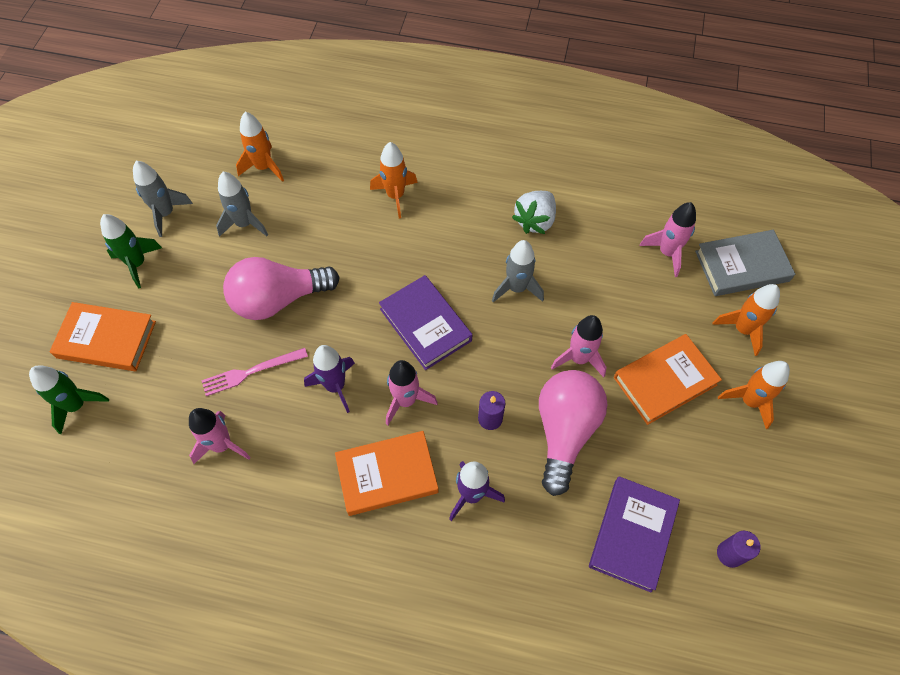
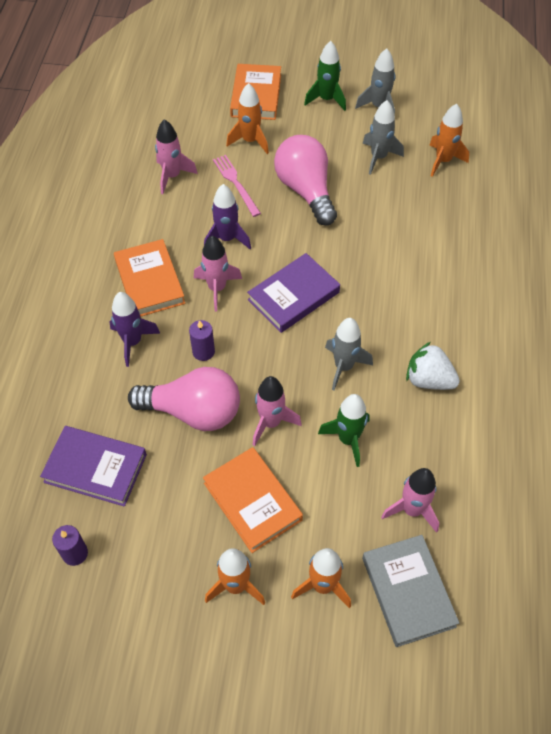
camera: 85 degrees right, 5 degrees down
green rocket [29,365,109,434] -> green rocket moved to [318,394,370,467]
orange rocket [370,142,418,219] -> orange rocket moved to [226,83,269,154]

